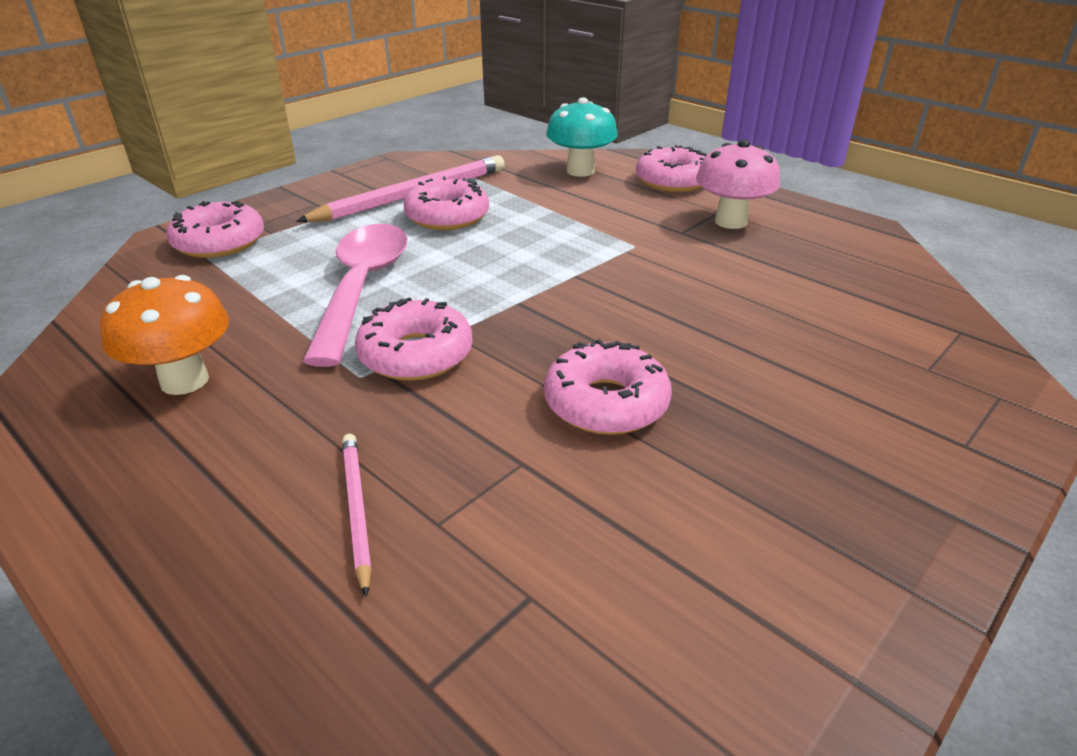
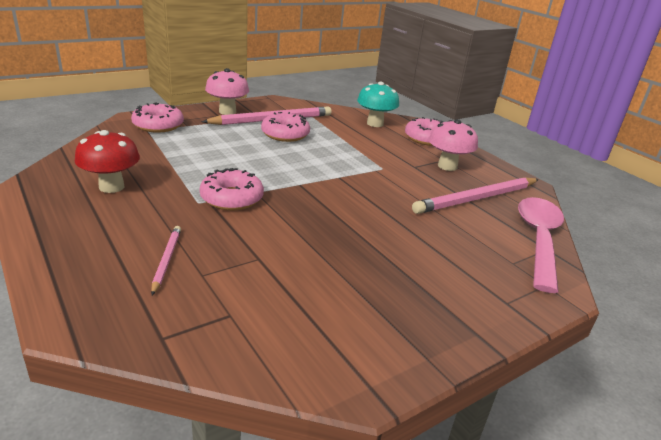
camera: 10 degrees right, 5 degrees down
orange mushroom [100,275,229,395] -> red mushroom [75,130,140,193]
pink spoon [302,224,408,367] -> pink spoon moved to [518,197,564,293]
pink donut [544,339,672,435] -> none
none -> pink mushroom [205,68,249,115]
none -> pink pencil [412,177,539,214]

